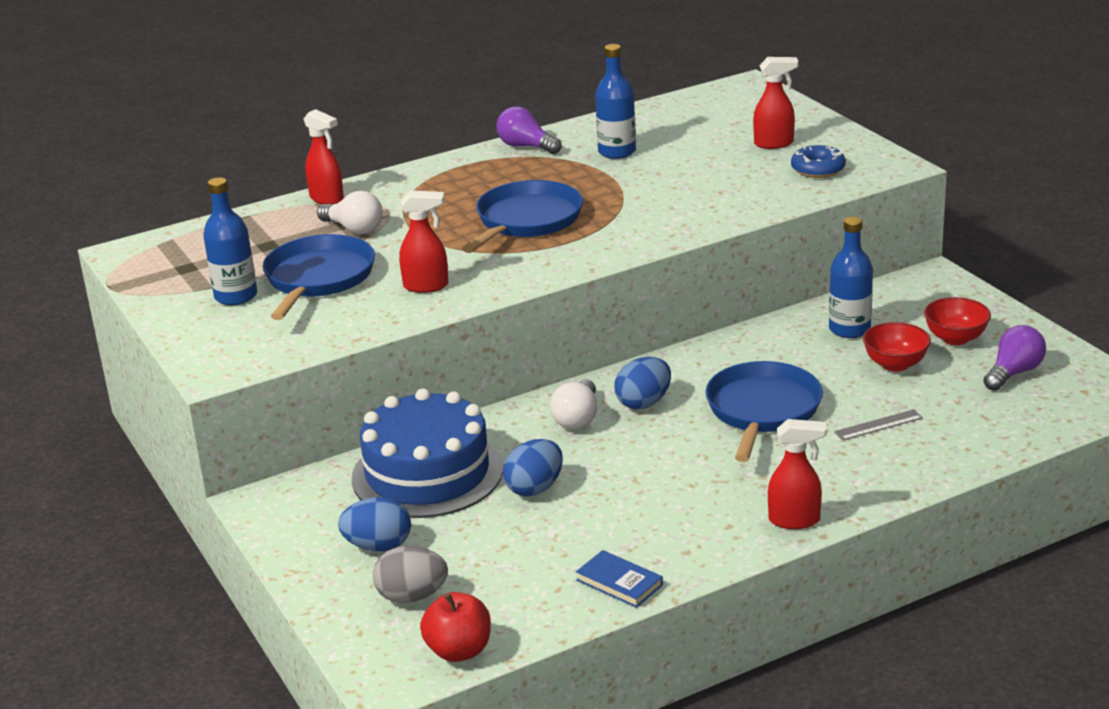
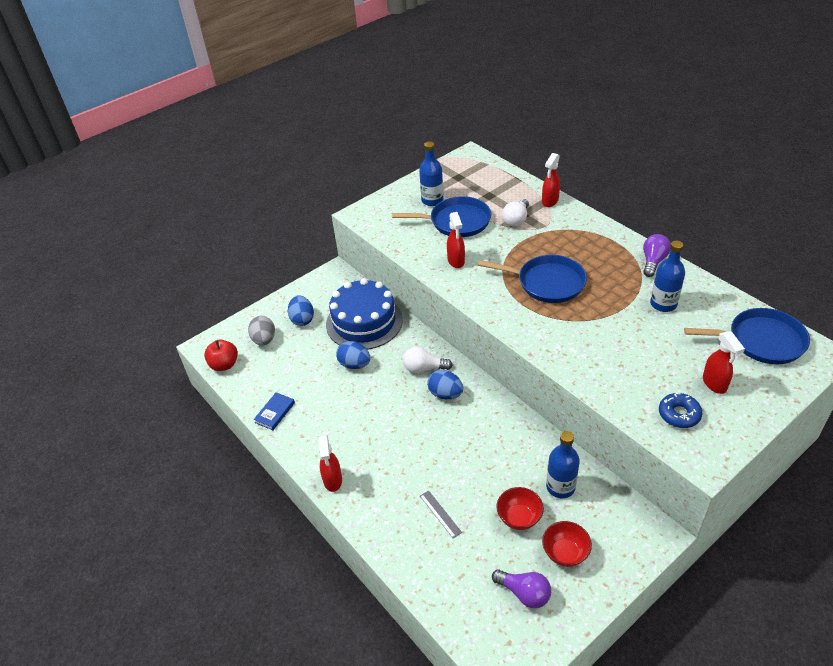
camera: 80 degrees right, 15 degrees up
blue pan [705,361,823,462] -> blue pan moved to [684,308,810,364]

